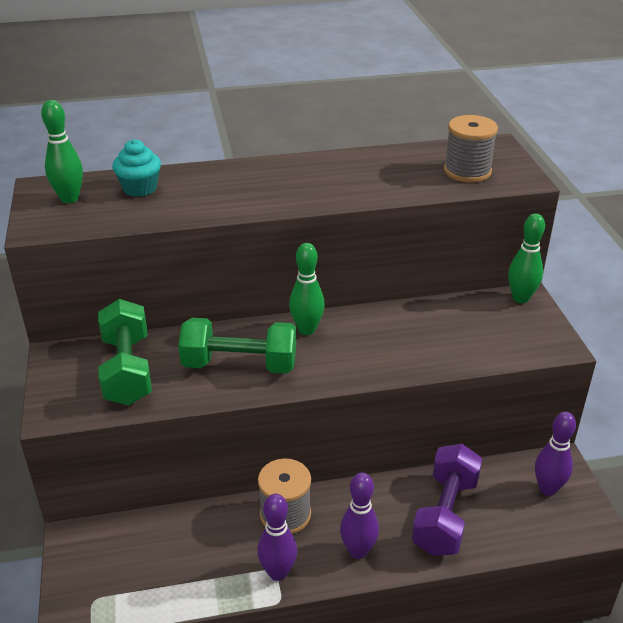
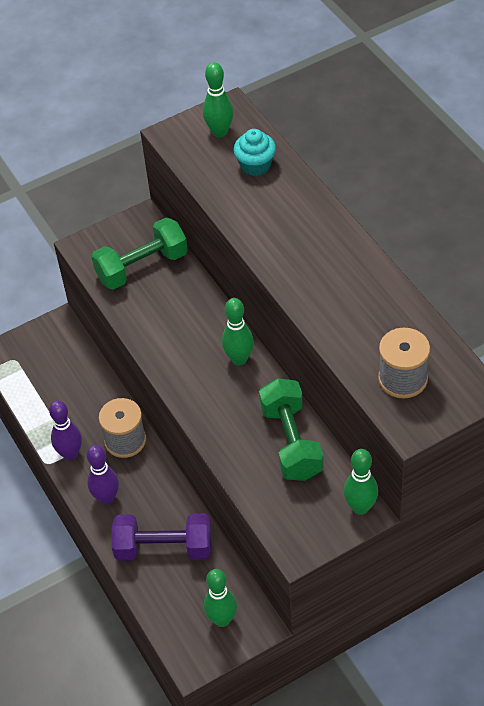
camera: 75 degrees right, 15 degrees up
green dumbbell [178,318,296,373] -> green dumbbell moved to [259,378,324,481]
purple bowling pin [535,412,576,496] -> green bowling pin [204,569,237,627]

